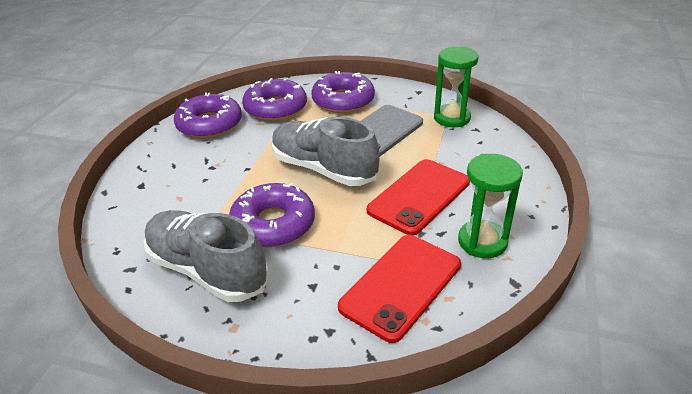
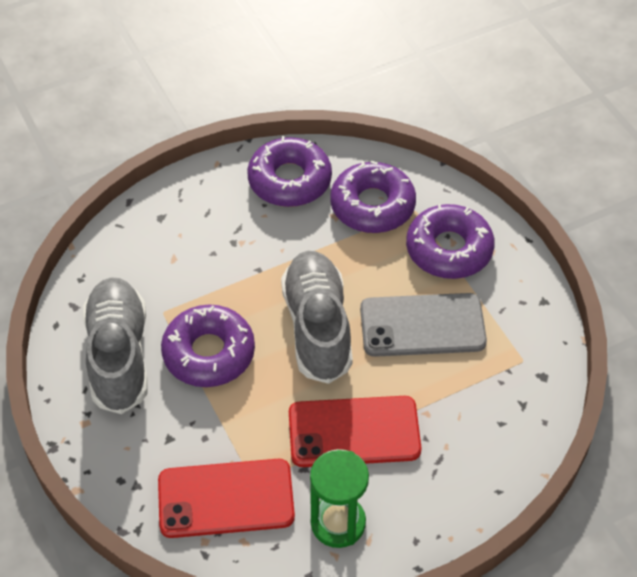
camera: 45 degrees right, 15 degrees up
green hourglass [434,47,479,127] -> none

